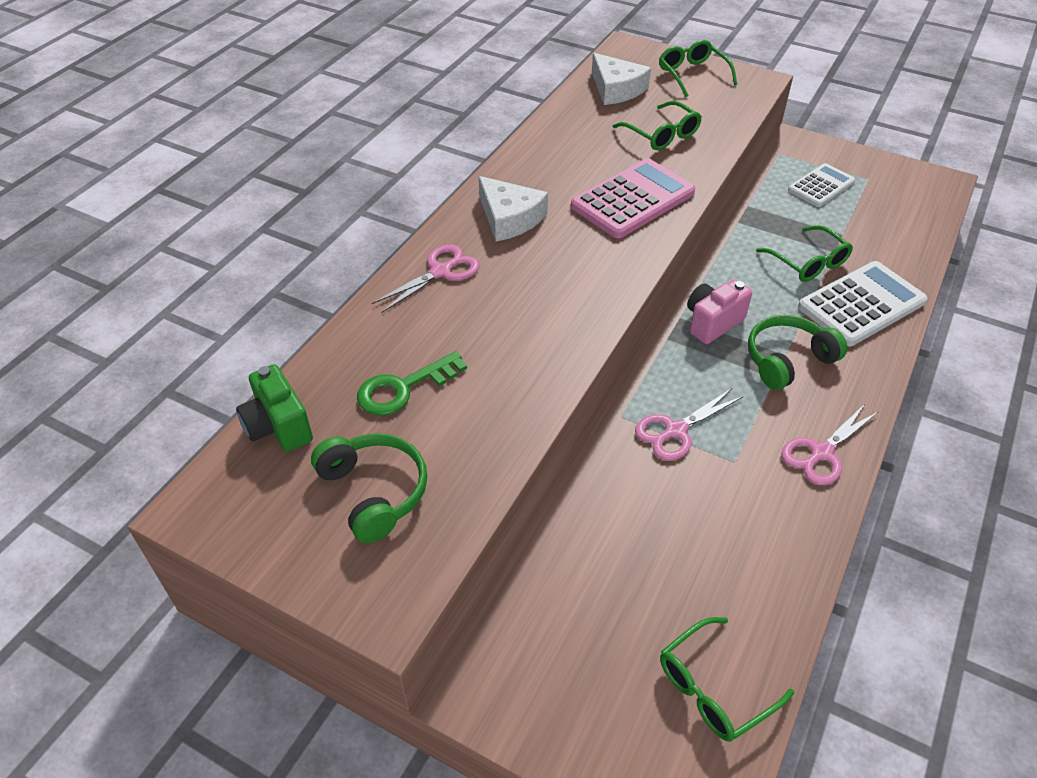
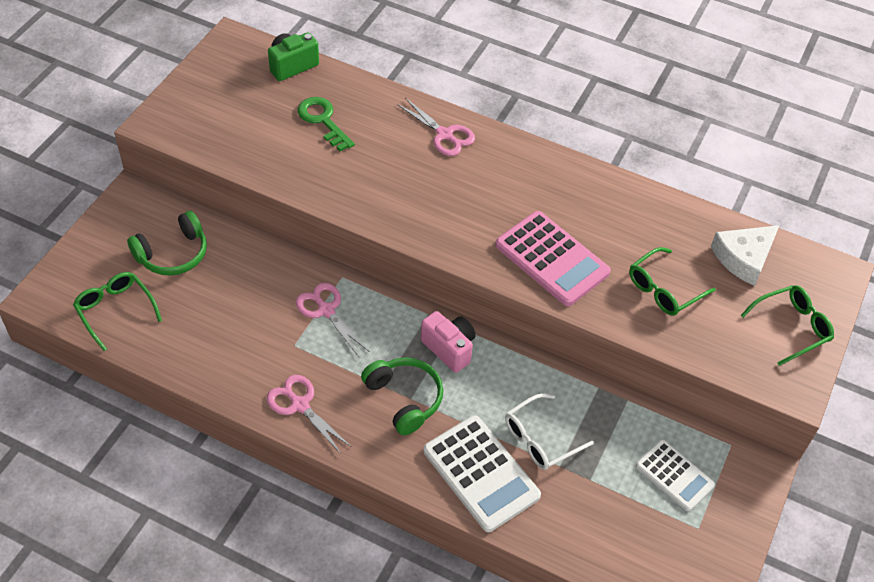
camera: 85 degrees right, 5 degrees up
green headphones [311,433,427,543] -> green headphones moved to [127,211,207,276]
white cheese [479,176,548,241] -> none
green glasses [756,225,853,282] -> white glasses [505,393,594,470]

